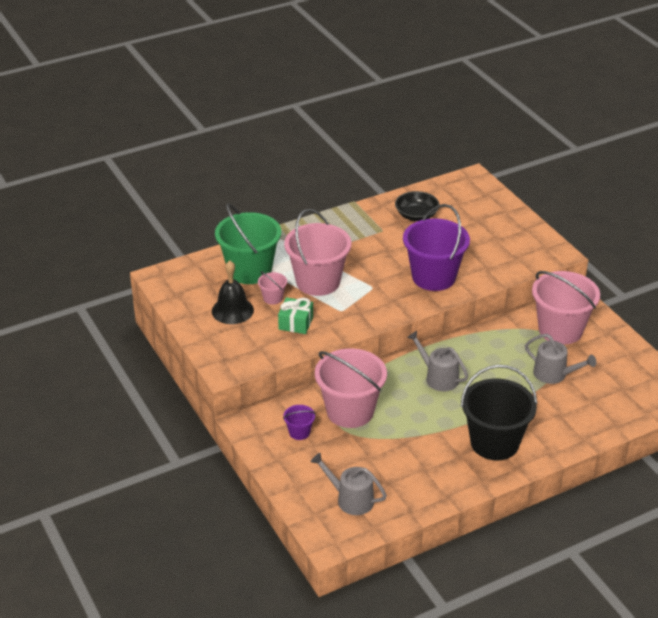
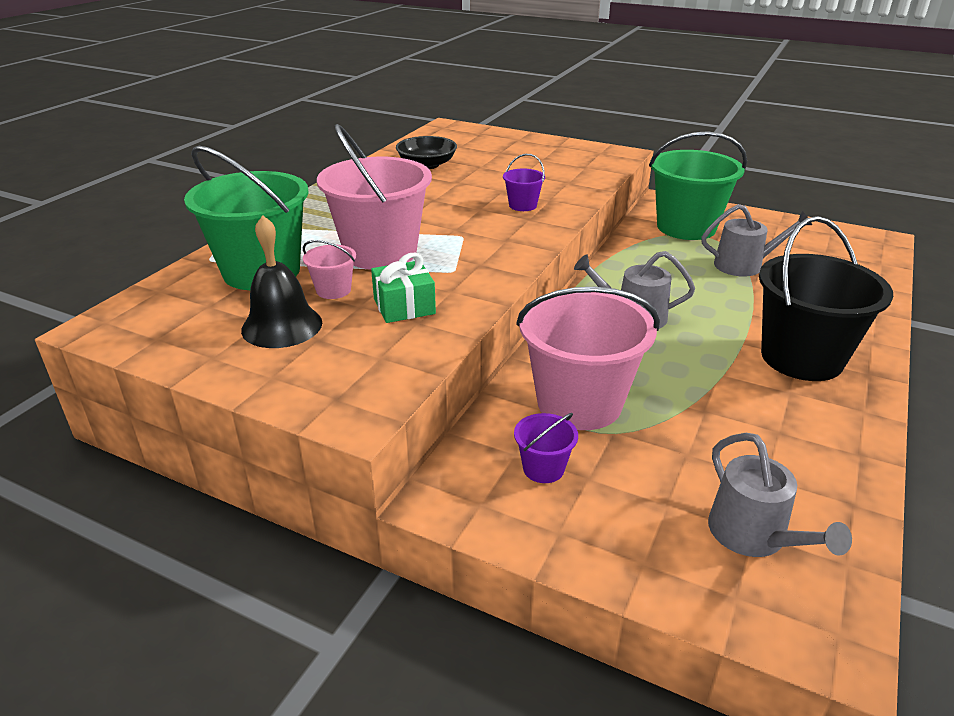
camera: 35 degrees left, 5 degrees down
grey watering can [311,453,387,515] -> grey watering can turned 105 degrees counterclockwise [708,433,852,557]
purple bucket [403,204,470,291] -> purple bucket [503,154,545,211], size x0.44
pink bucket [532,271,600,345] -> green bucket [649,131,747,240]

